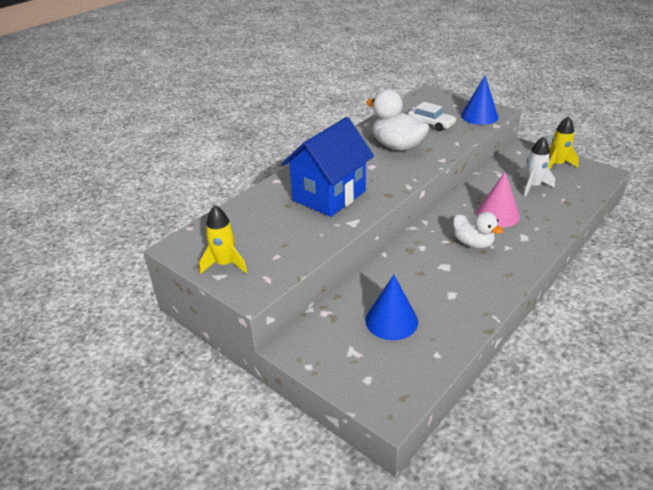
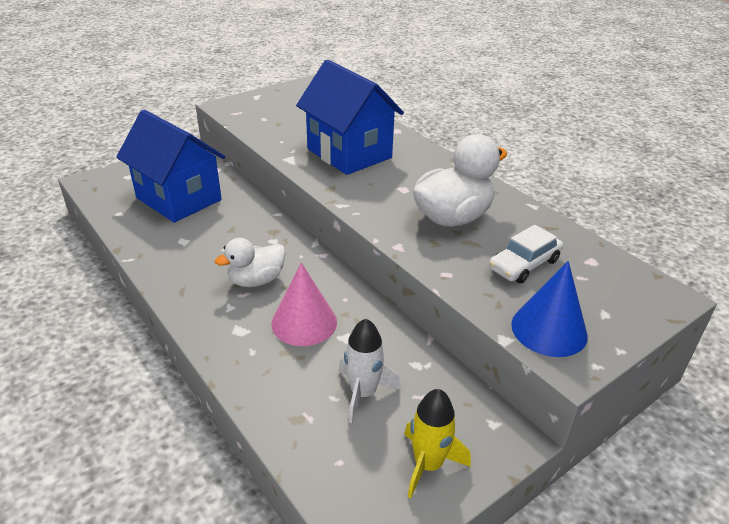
camera: 100 degrees right, 0 degrees up
yellow rocket [199,205,247,274] -> none
blue cone [365,275,418,340] -> blue house [116,110,225,223]

